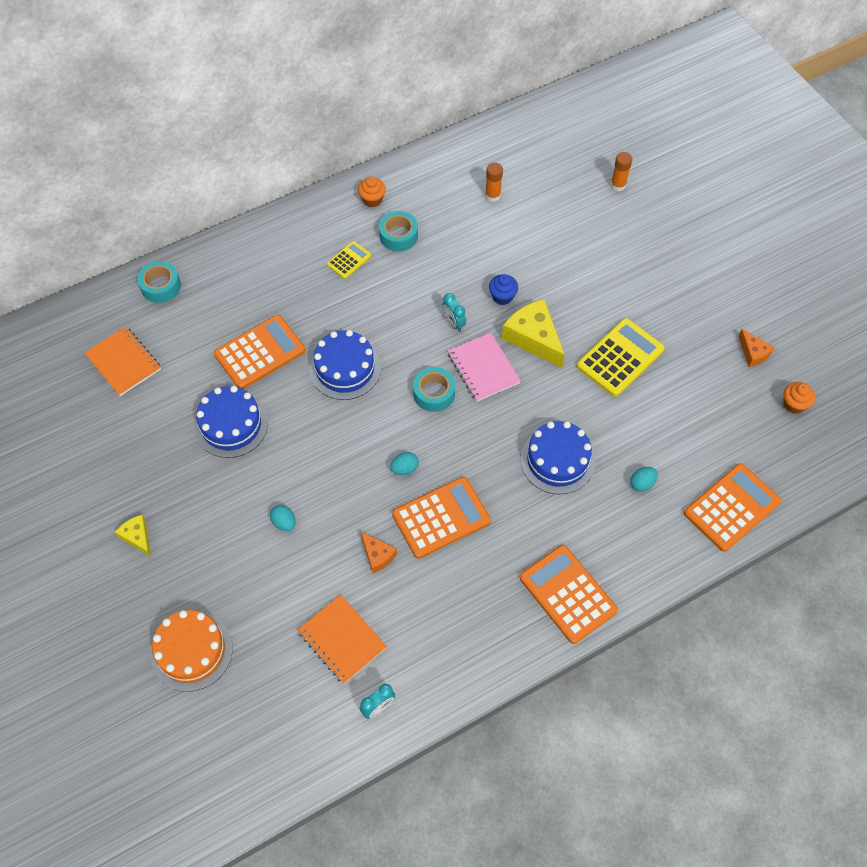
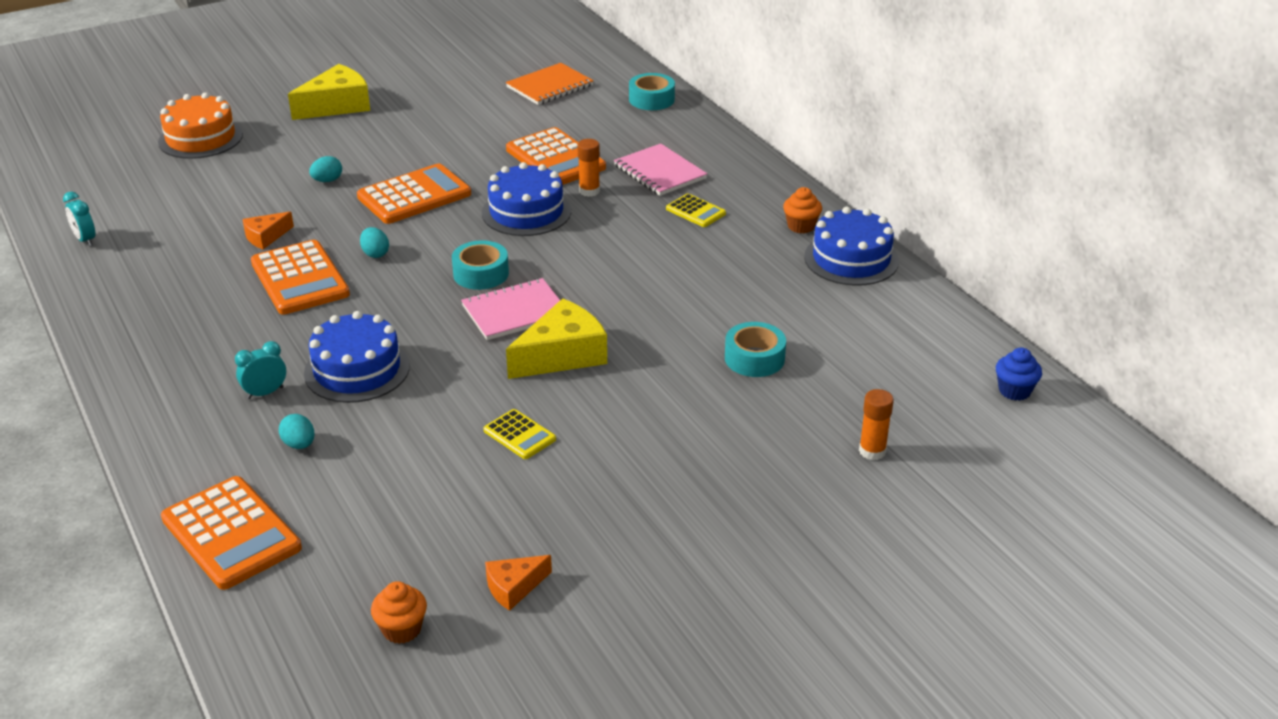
camera: 90 degrees right, 25 degrees down
yellow cheese [115,515,151,556] -> yellow cheese [288,64,370,120], size x1.84
blue cake [195,386,268,458] -> blue cake moved to [804,207,899,286]
orange notebook [297,594,387,684] -> none
turquoise tape [379,211,418,251] -> turquoise tape moved to [725,322,786,377]
turquoise clock [442,293,466,332] -> turquoise clock moved to [235,341,286,399]
orange glue stick [485,163,503,202] -> orange glue stick moved to [577,139,600,197]
blue cupcake [489,274,518,305] -> blue cupcake moved to [996,348,1042,401]
orange calculator [520,545,618,644] -> orange calculator moved to [357,164,471,224]
yellow calculator [576,318,665,397] -> yellow calculator [483,409,556,459], size x0.53
none -> pink notebook [614,143,707,196]

